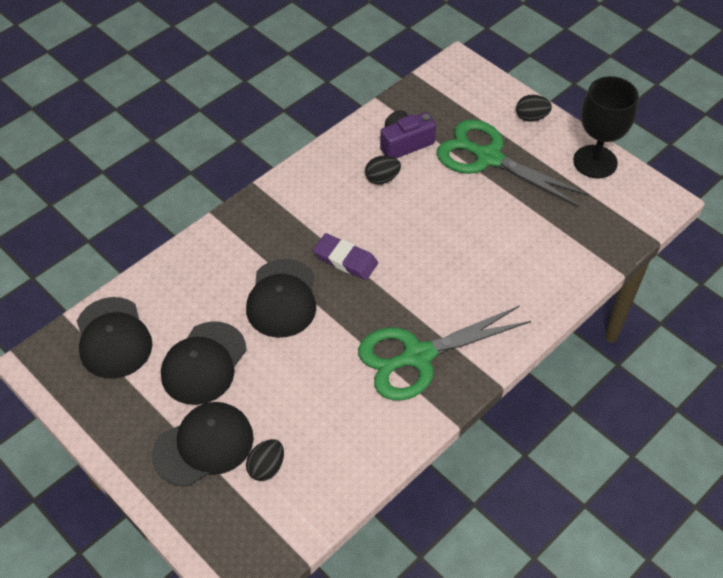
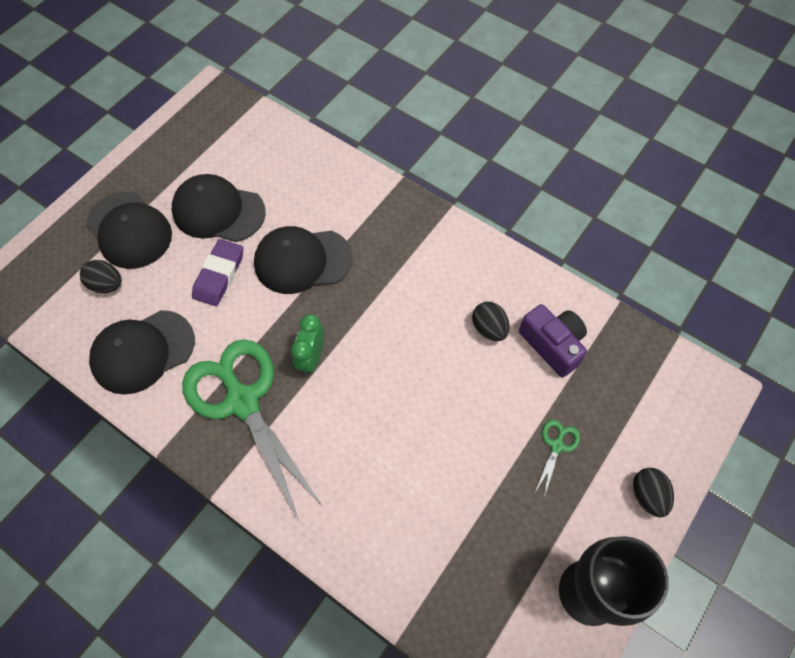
camera: 80 degrees right, 10 degrees up
black cap [77,297,153,379] -> black cap moved to [89,310,195,395]
purple eraser [313,233,378,280] -> purple eraser moved to [192,239,243,306]
green scissors [436,119,589,207] -> green scissors [535,420,580,497], size x0.40
none -> green clock [291,314,324,376]

